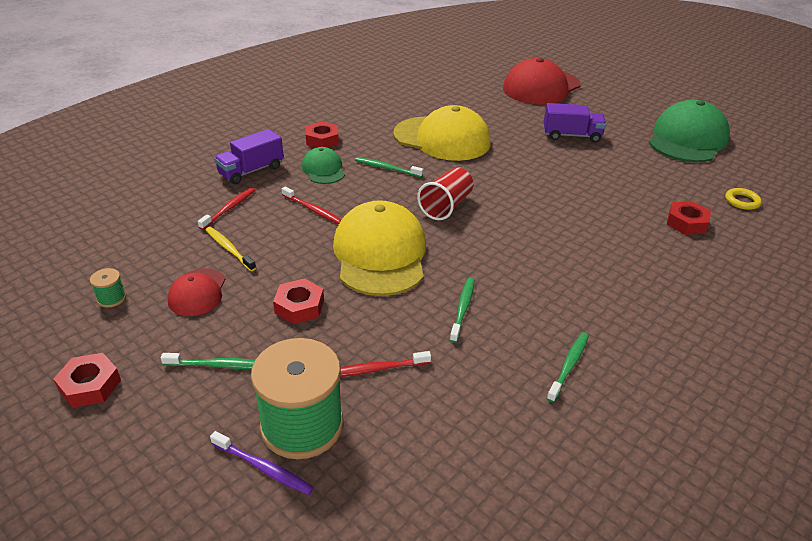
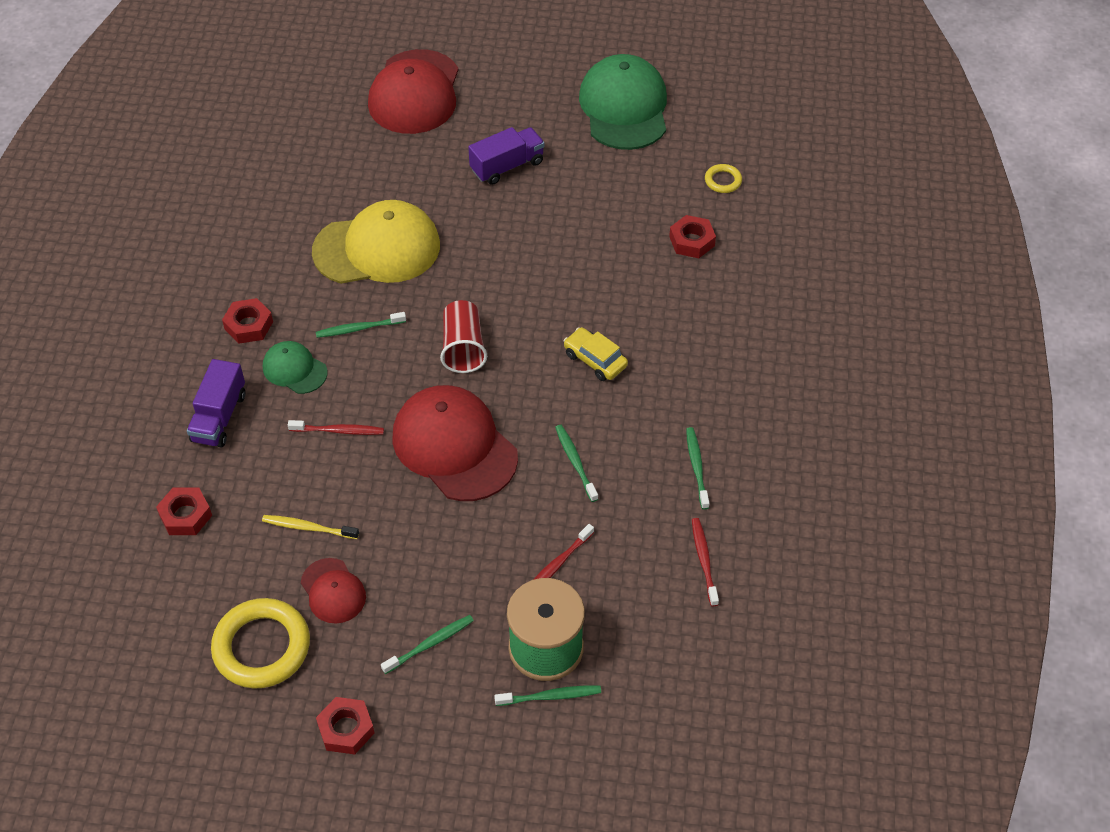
camera: 35 degrees left, 15 degrees up
green spool [90,268,126,308] -> yellow ring [211,598,310,689]
red toothbrush [198,187,255,230] -> red toothbrush moved to [692,518,719,607]
purple toothbrush [210,431,314,495] -> green toothbrush [494,685,601,706]
red nut [273,278,324,324] -> red nut moved to [156,487,212,535]
yellow cap [333,200,426,296] -> red cap [392,385,518,501]
none -> yellow car [564,327,628,381]

